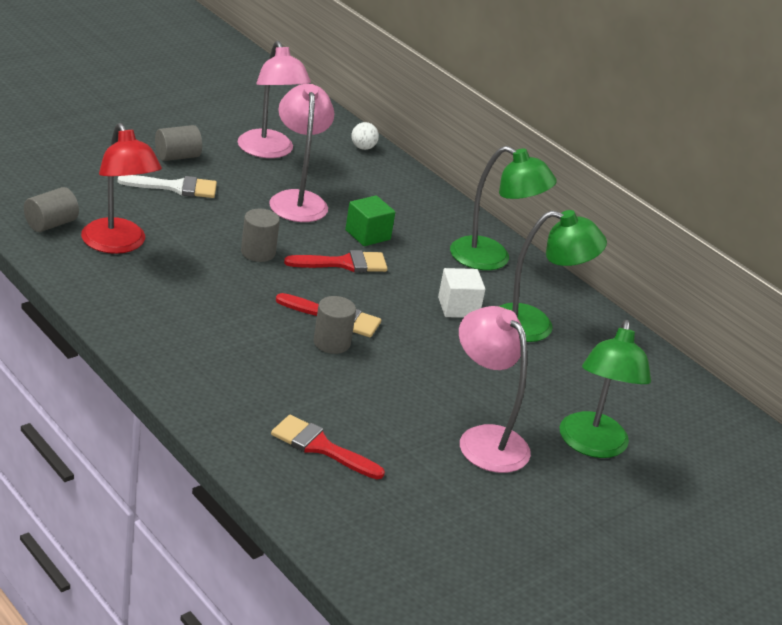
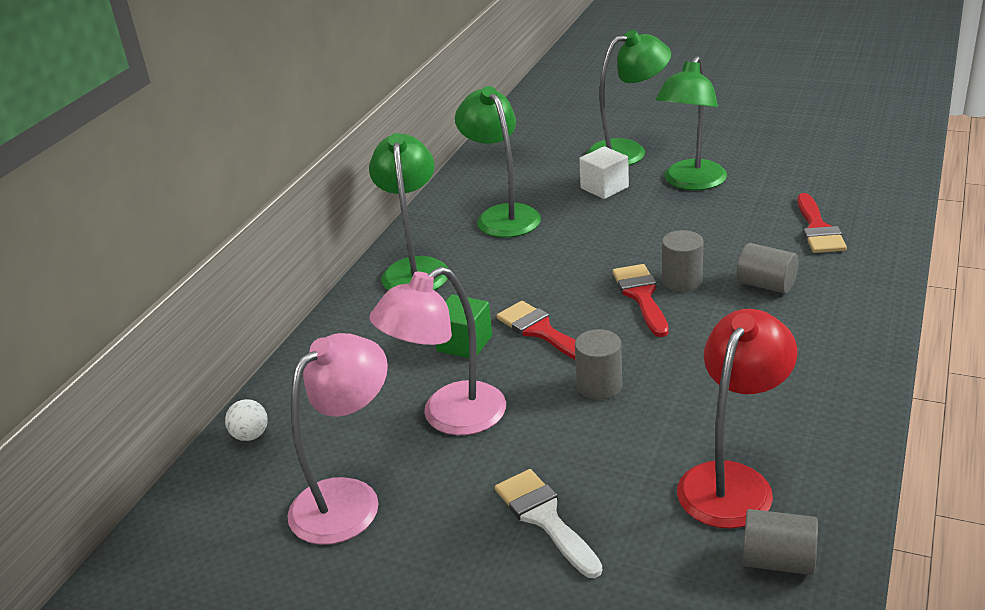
camera: 110 degrees left, 0 degrees up
grey cylinder [155,125,202,161] -> grey cylinder moved to [737,243,799,294]
white cube [438,268,485,318] -> white cube moved to [579,146,629,199]
pink lamp [459,306,531,473] -> green lamp [655,56,727,190]

